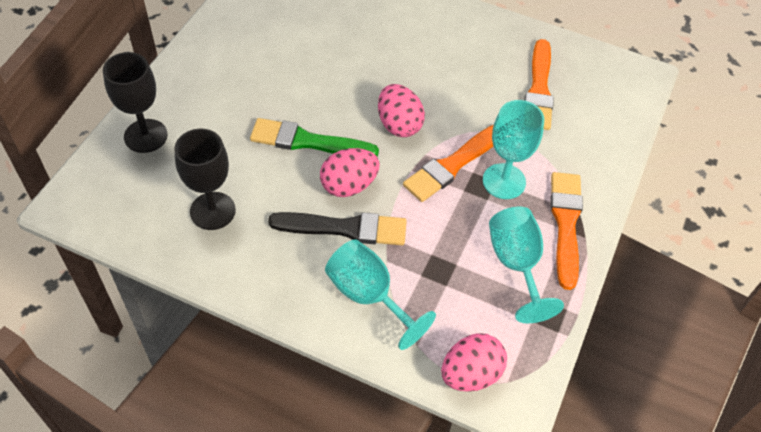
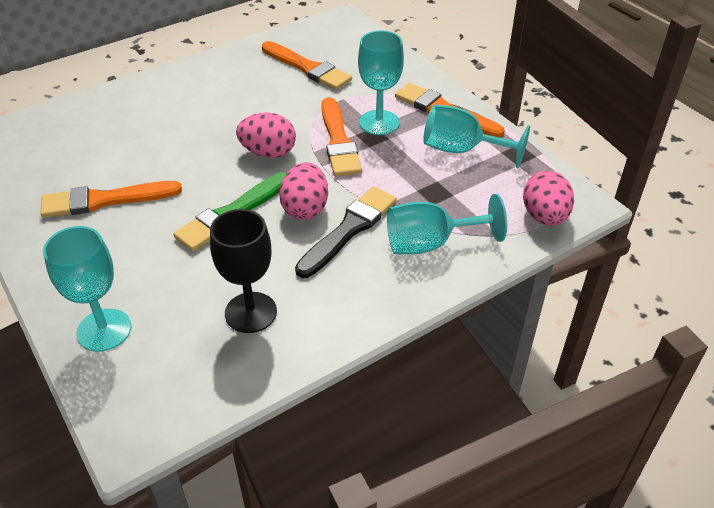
camera: 55 degrees left, 10 degrees down
black goblet [103,52,168,153] -> turquoise goblet [43,226,131,352]
none -> orange brush [40,181,182,218]

